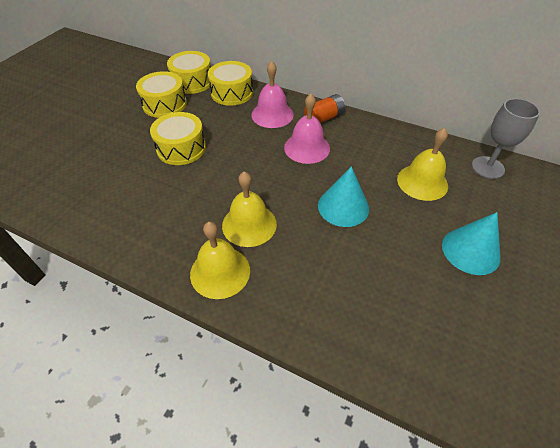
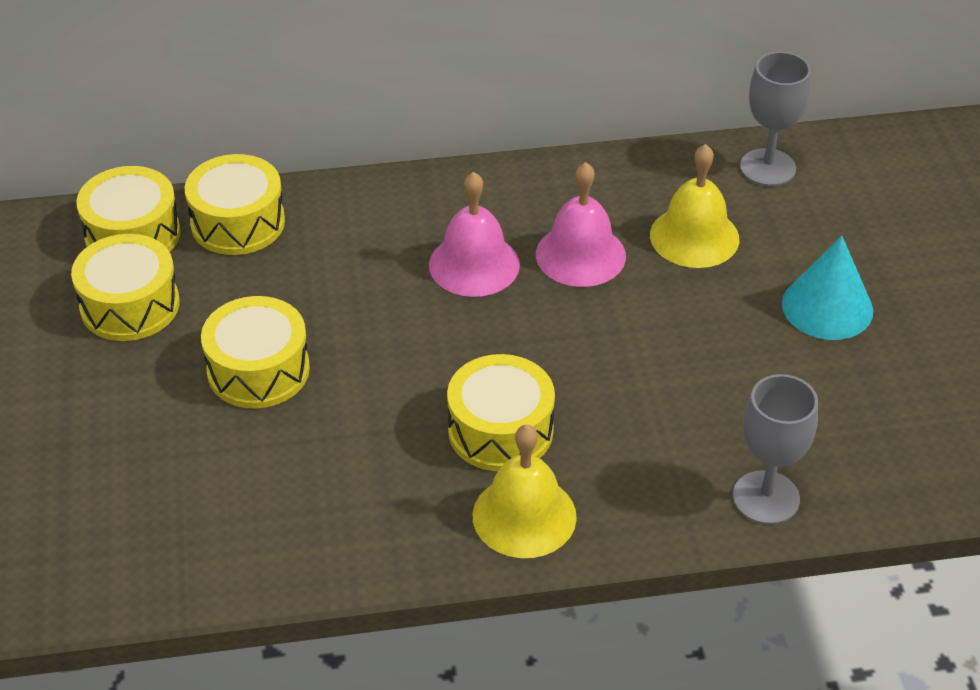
camera: 35 degrees left, 5 degrees down
yellow bell [222,172,277,247] -> yellow drum [447,354,555,471]
pink bell [251,61,294,128] -> pink bell moved to [536,162,626,287]
orange battery [304,94,345,123] -> none
turquoise cone [318,166,369,227] -> none
none -> grey goblet [733,374,818,525]

